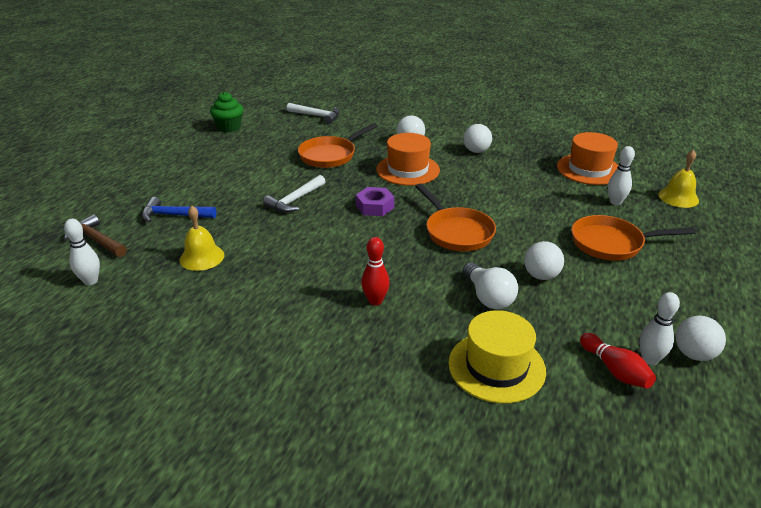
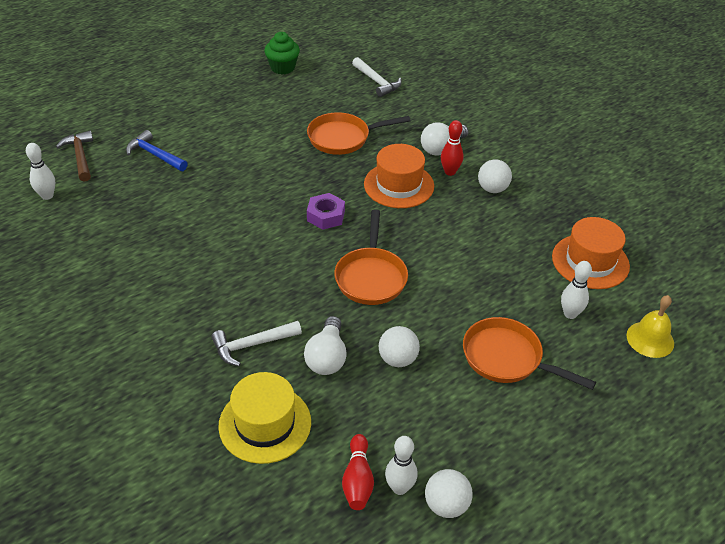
camera: 30 degrees right, 10 degrees up
yellow bell [180,206,224,271] -> none
white hammer [263,175,326,212] -> white hammer moved to [212,321,302,366]
red bowling pin [361,237,390,305] -> red bowling pin moved to [441,120,463,176]

